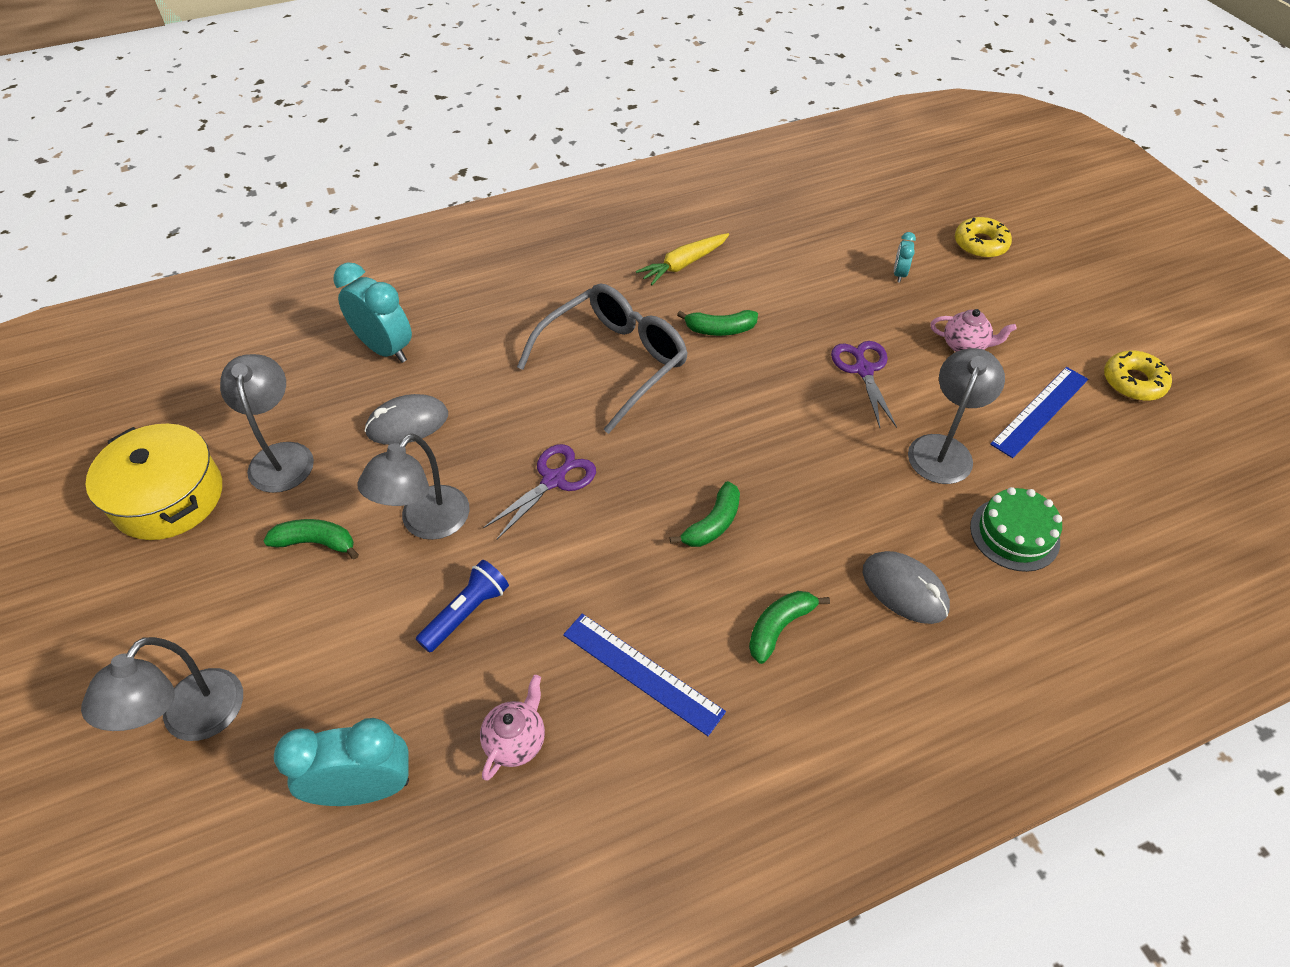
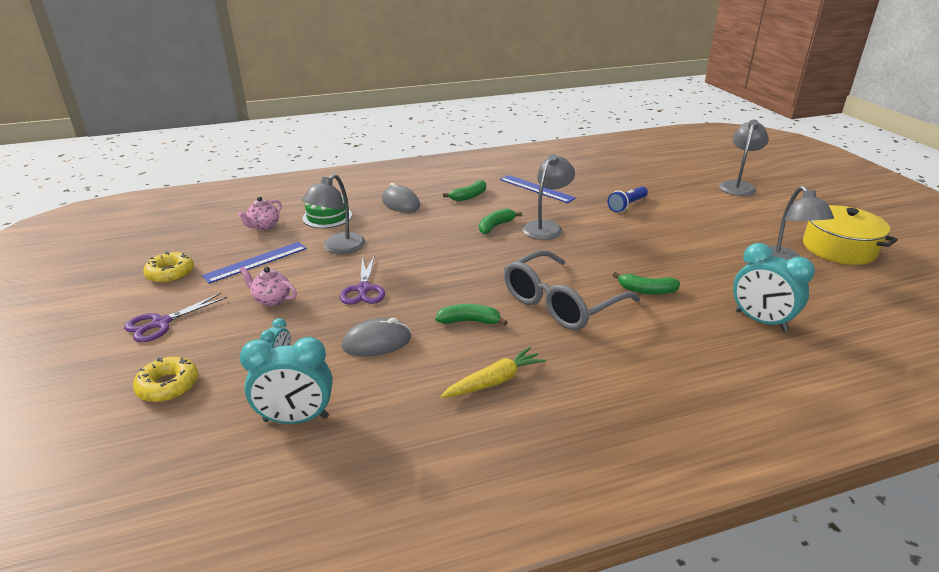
camera: 175 degrees left, 20 degrees down
green banana [264,519,359,560] -> green banana moved to [613,272,680,295]
turquoise clock [274,718,409,806] -> turquoise clock moved to [240,337,333,424]
grey lamp [357,434,470,540] -> grey lamp moved to [522,154,575,240]
grey mouse [364,394,448,445] -> grey mouse moved to [342,318,411,357]
pink teapot [480,675,545,781] -> pink teapot moved to [238,196,282,230]
purple scissors [483,444,596,540] -> purple scissors moved to [124,293,227,342]

